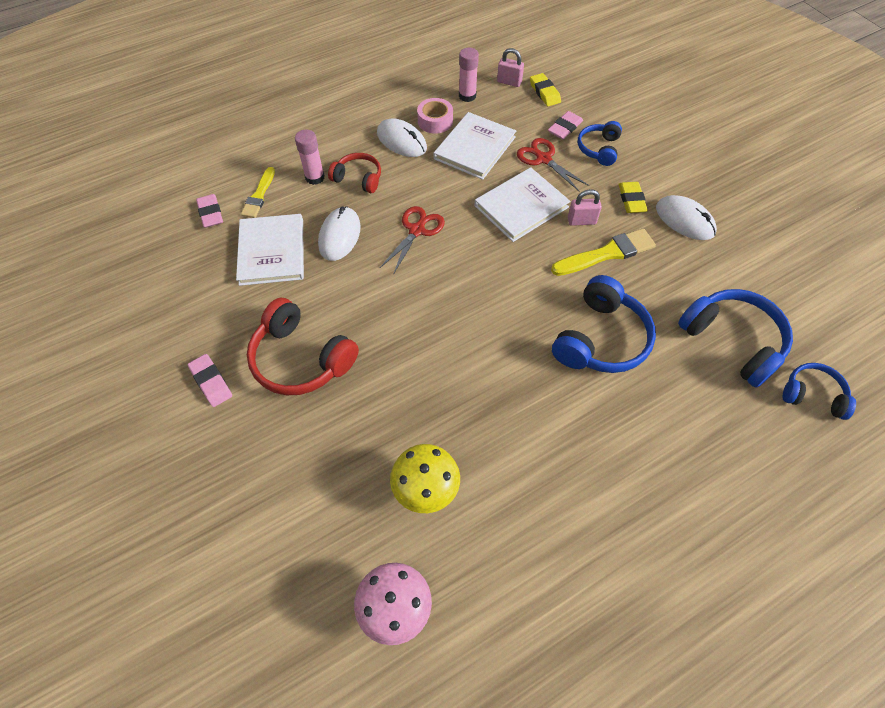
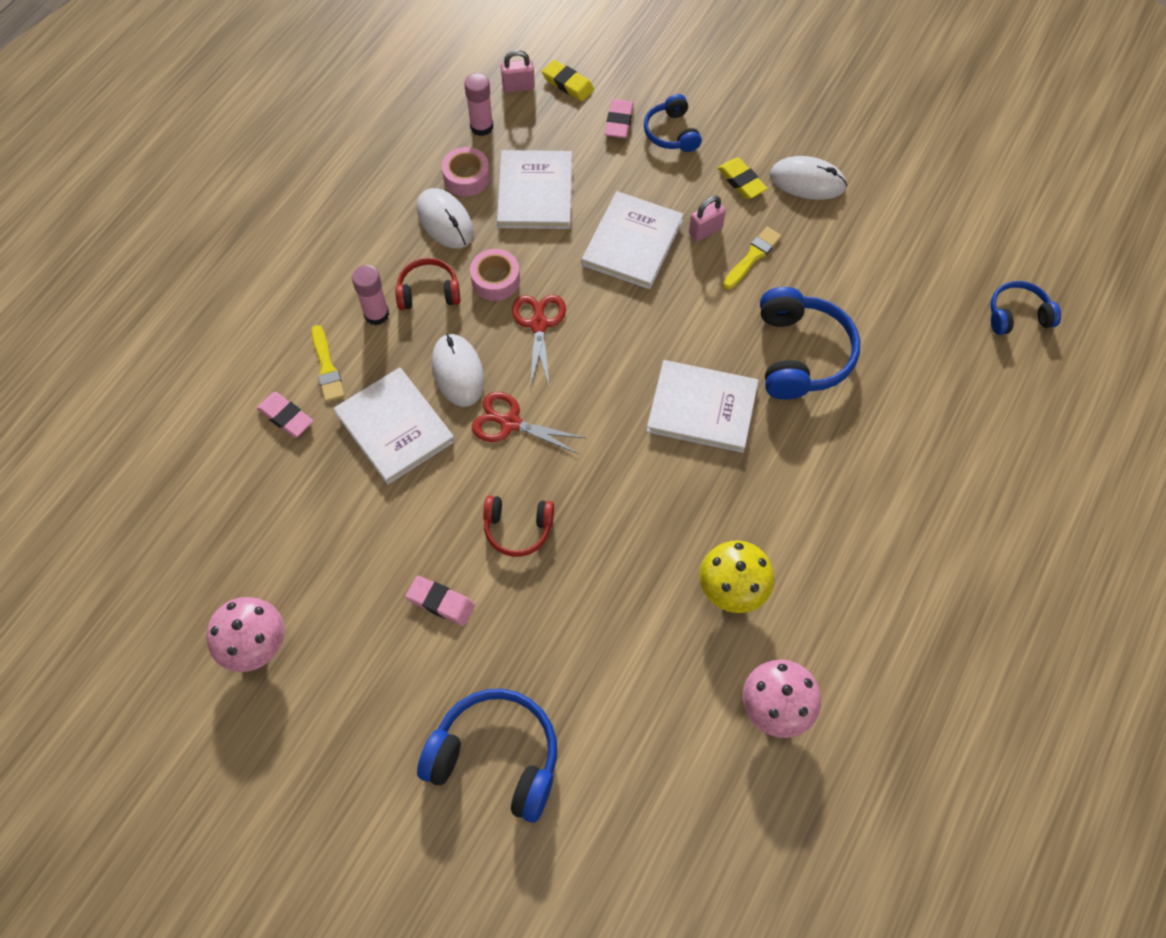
camera: 30 degrees left, 5 degrees up
red headphones [247,298,359,395] -> red headphones [483,496,554,557], size x0.59
white mouse [377,118,427,157] -> white mouse turned 45 degrees clockwise [417,188,474,249]
red scissors [517,138,589,192] -> red scissors moved to [472,392,585,454]
yellow brush [551,228,656,276] -> yellow brush [723,227,782,289], size x0.66
blue headphones [678,289,793,388] -> blue headphones moved to [417,689,557,823]
none -> pink mushroom [207,597,284,672]
none -> pink tape [470,249,520,301]
none -> white book [647,360,759,453]

